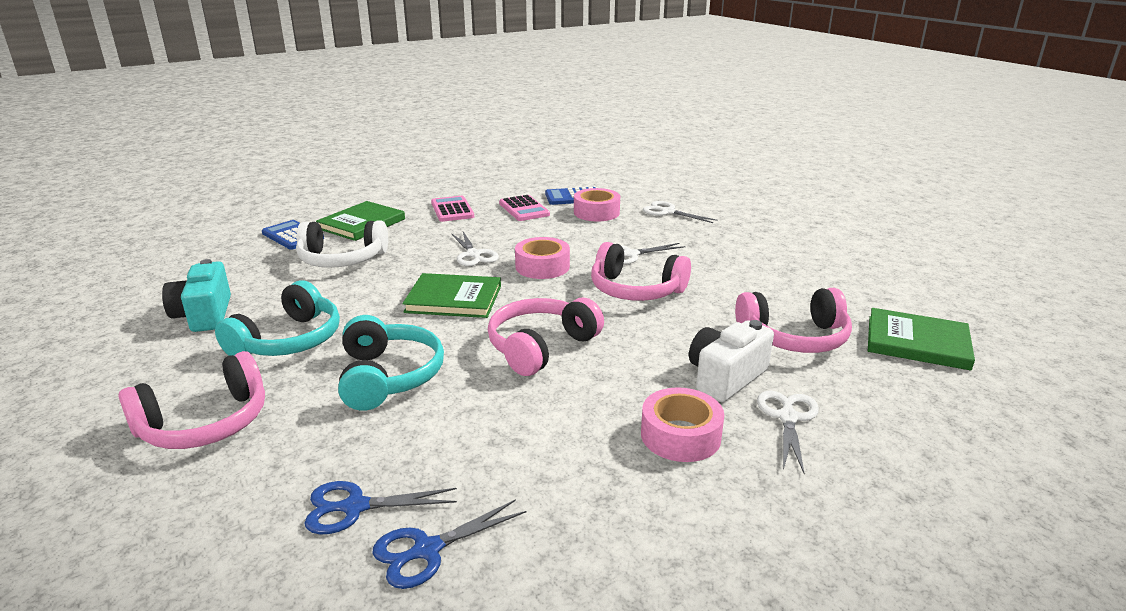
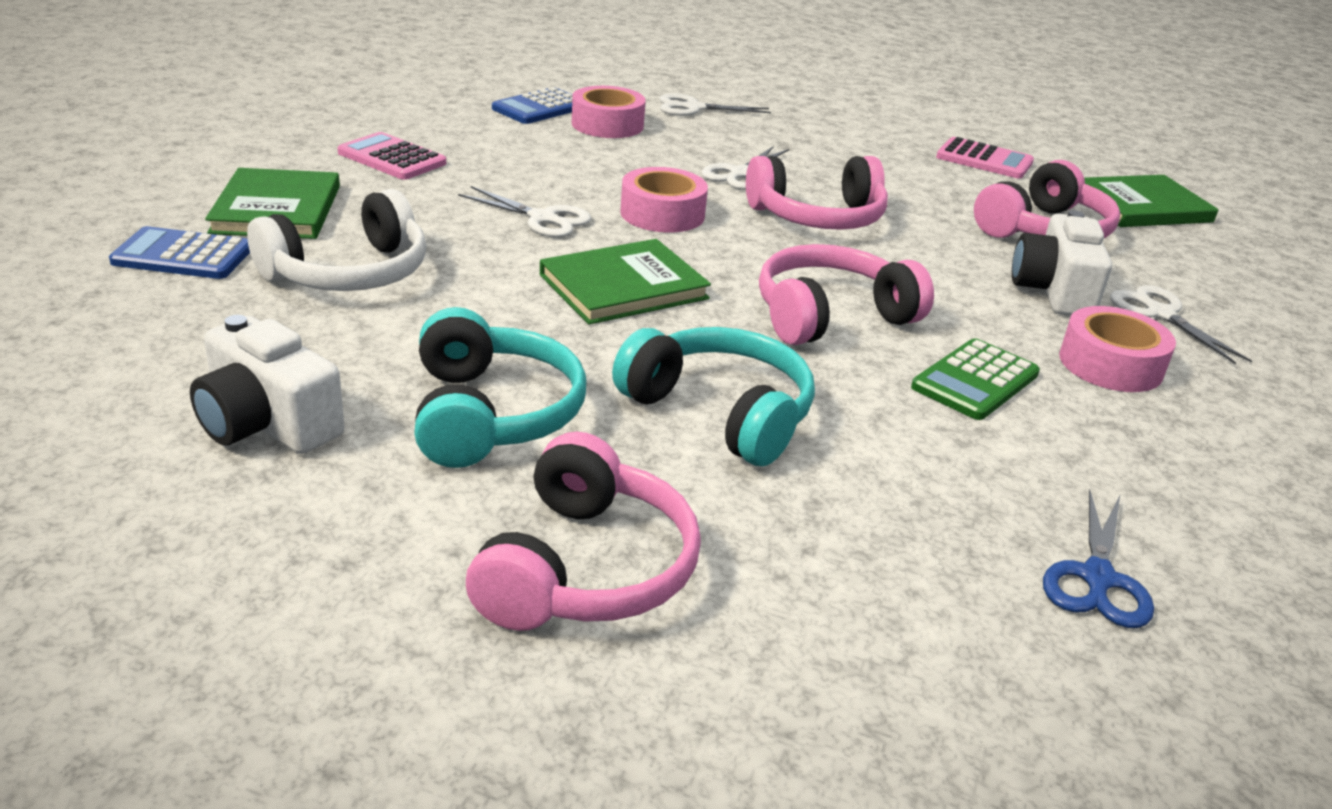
camera: 40 degrees left, 5 degrees up
turquoise camera [162,259,231,332] -> white camera [190,315,345,454]
blue scissors [304,481,457,534] -> none
pink headphones [488,298,604,376] -> pink headphones turned 60 degrees clockwise [759,244,934,345]
pink calculator [499,195,550,221] -> pink calculator moved to [936,137,1034,178]
none -> green calculator [911,338,1040,420]

